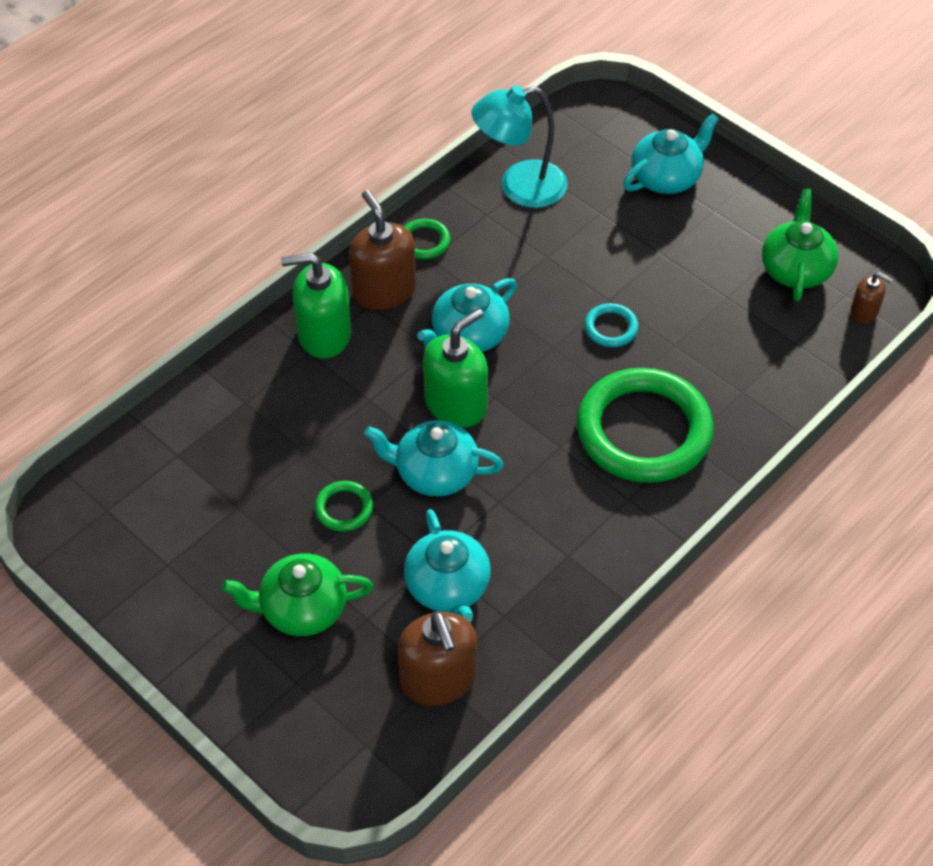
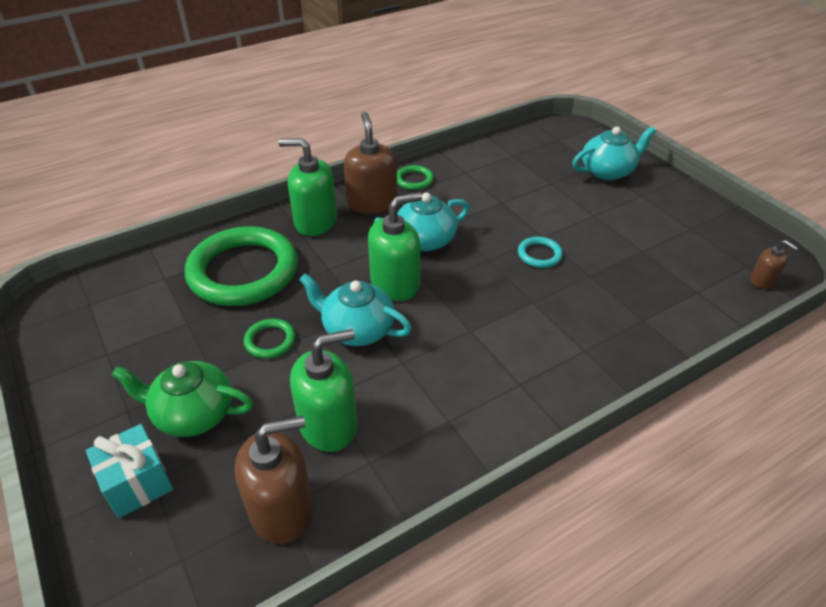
camera: 15 degrees right, 10 degrees down
brown soap dispenser [398,611,477,706] -> brown soap dispenser turned 105 degrees counterclockwise [235,416,313,544]
turquoise teapot [404,509,491,623] -> green soap dispenser [290,329,358,452]
turquoise lamp [472,85,568,208] -> none
green ring [577,368,714,483] -> green ring moved to [185,226,298,306]
green teapot [762,188,839,301] -> none
none -> turquoise gift [86,424,173,518]

